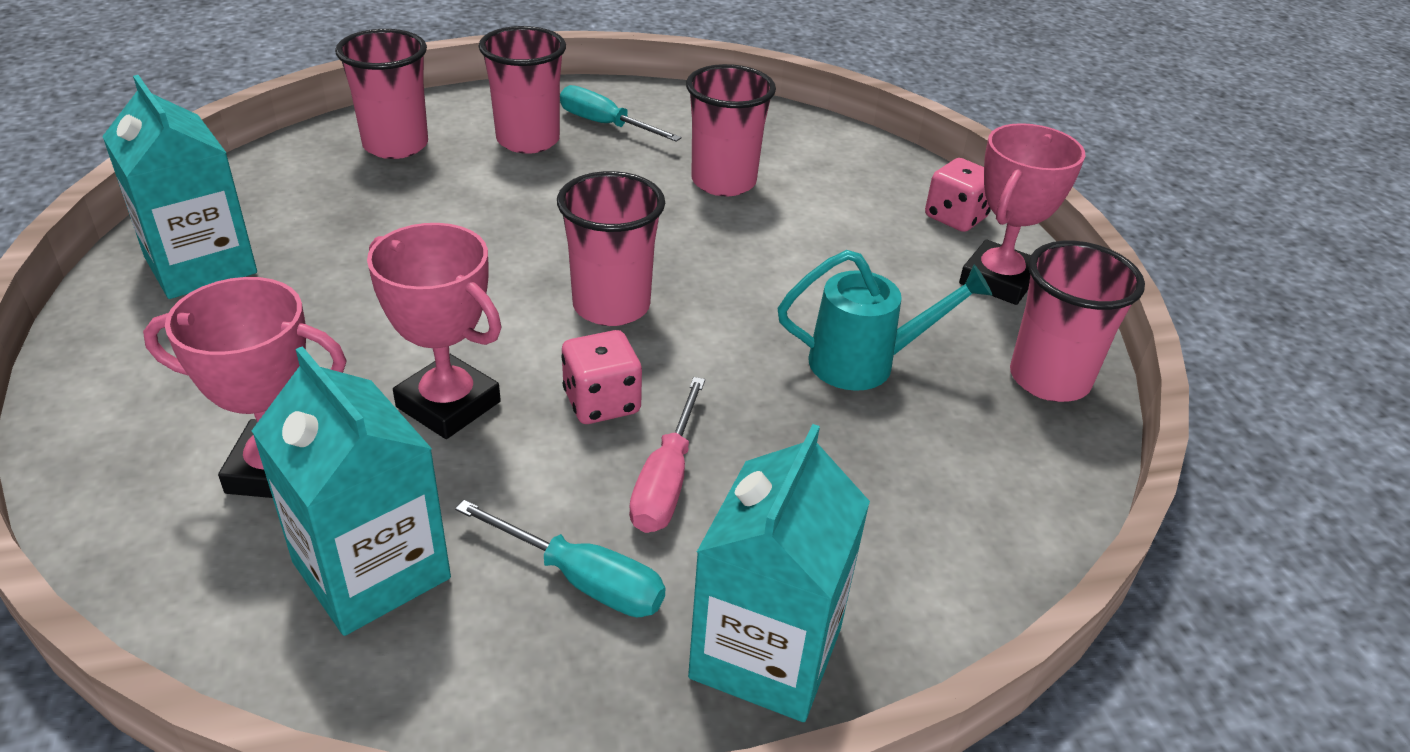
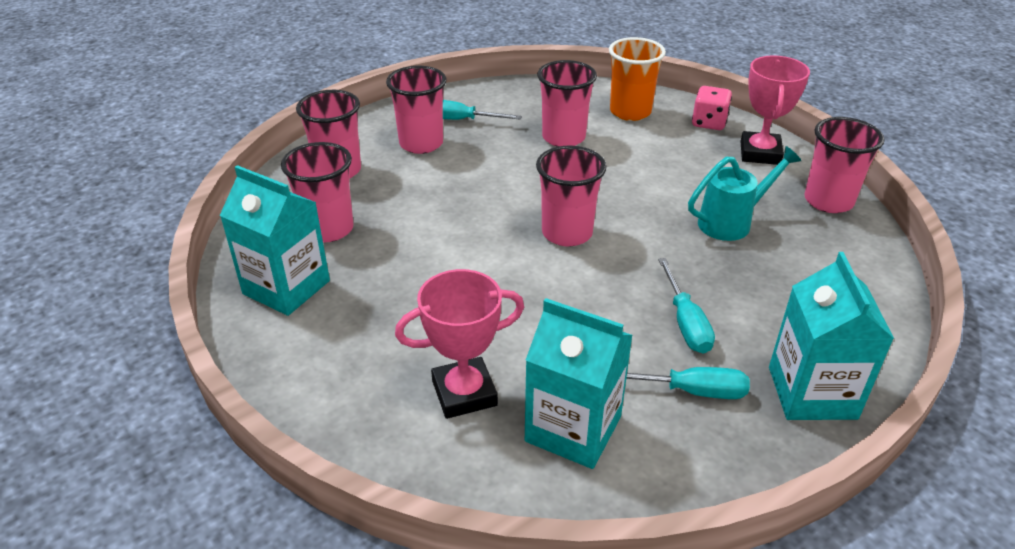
camera: 20 degrees left, 0 degrees up
pink trophy [367,223,502,439] -> none
pink dice [561,330,642,424] -> none
pink screwdriver [629,377,705,533] -> turquoise screwdriver [658,258,715,354]
none -> pink cup [281,142,353,242]
none -> orange cup [609,37,666,121]

